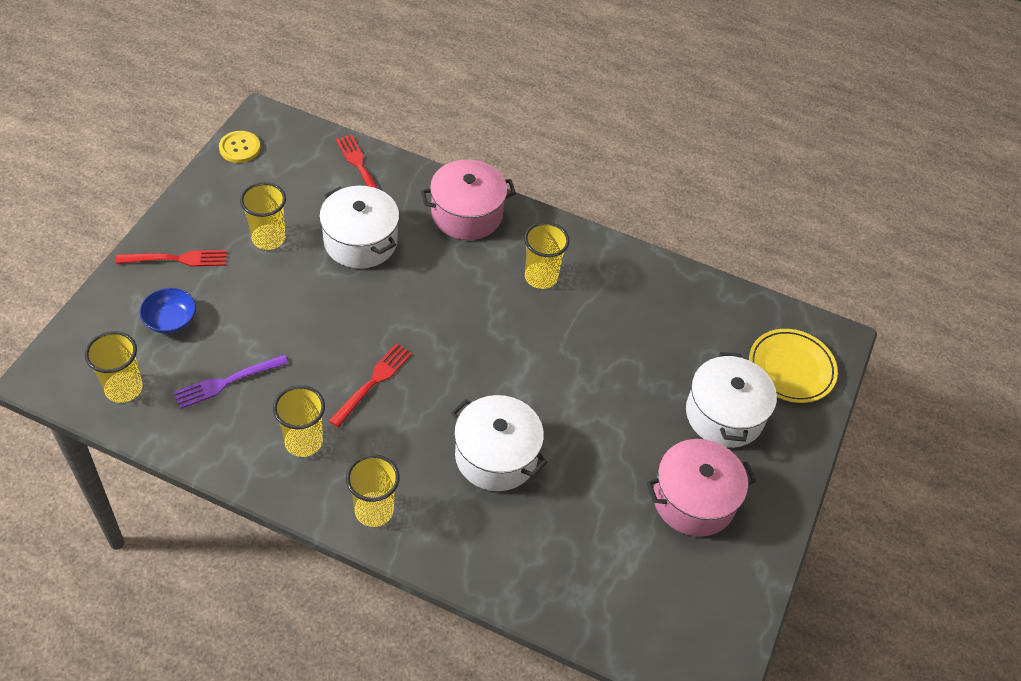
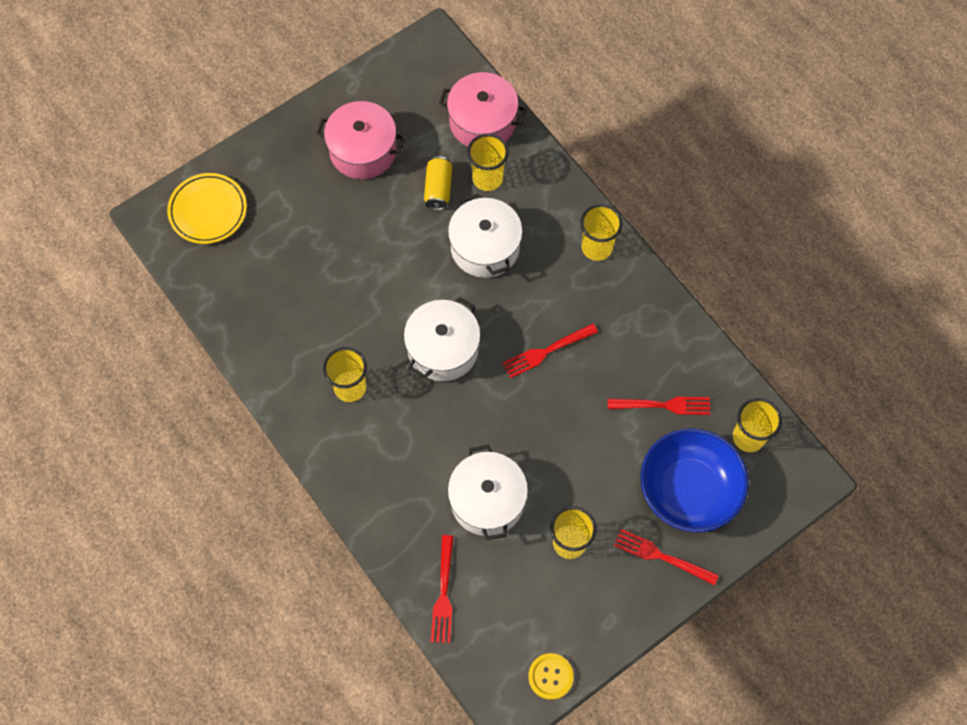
camera: 145 degrees left, 15 degrees up
blue bowl [140,288,196,334] -> blue bowl [640,428,749,533], size x2.06
purple fork [173,355,289,409] -> red fork [608,397,710,415]
yellow cup [273,385,325,457] -> yellow cup moved to [467,134,509,191]
pink pot [421,160,516,240] -> pink pot moved to [439,72,527,147]
white pot [686,352,777,448] -> white pot moved to [404,297,481,381]
none -> yellow can [424,156,452,210]

